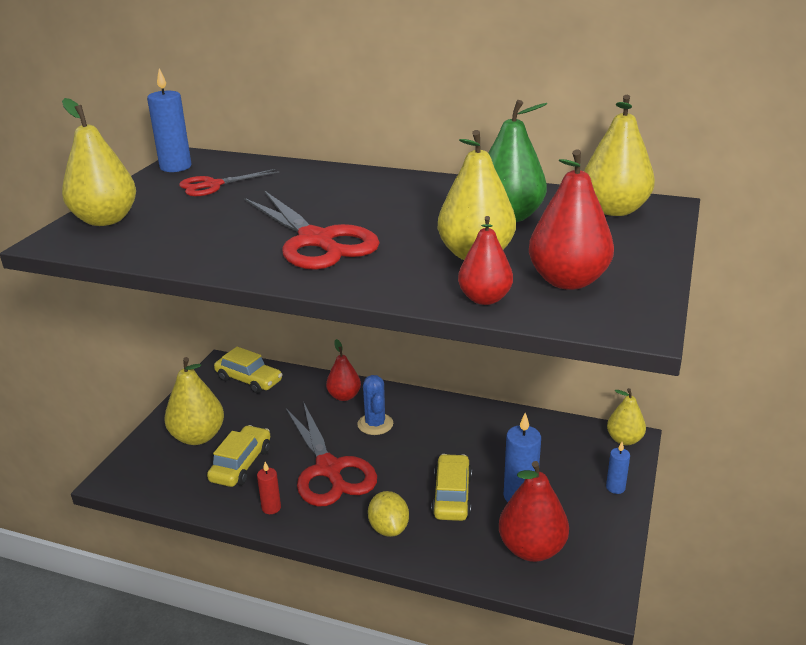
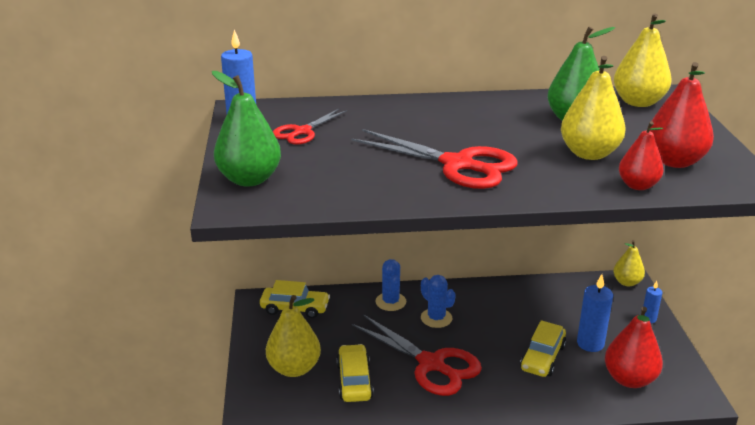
camera: 25 degrees left, 0 degrees up
yellow pear [62,98,136,226] -> green pear [212,71,281,187]
red candle [257,462,281,514] -> none
red pear [326,339,361,401] -> blue cactus [375,259,406,311]
yellow lemon [368,491,409,537] -> none
yellow car [431,454,472,521] -> yellow car turned 135 degrees counterclockwise [520,320,566,377]

